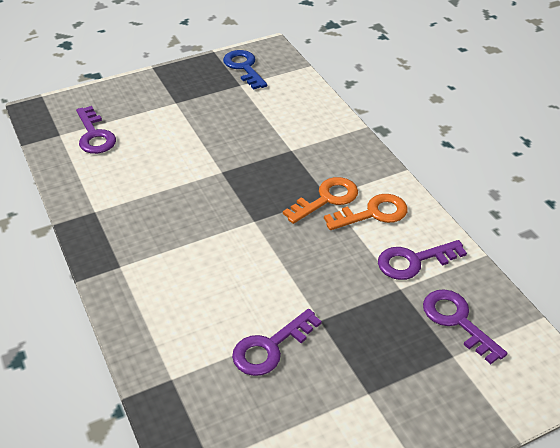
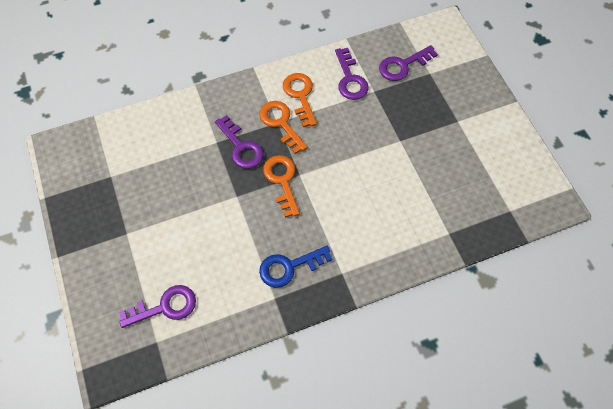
camera: 85 degrees left, 20 degrees up
blue key [223,50,267,90] -> blue key moved to [259,246,332,288]
purple key [232,309,322,376] -> purple key moved to [215,115,264,169]
none -> orange key [263,155,300,218]

